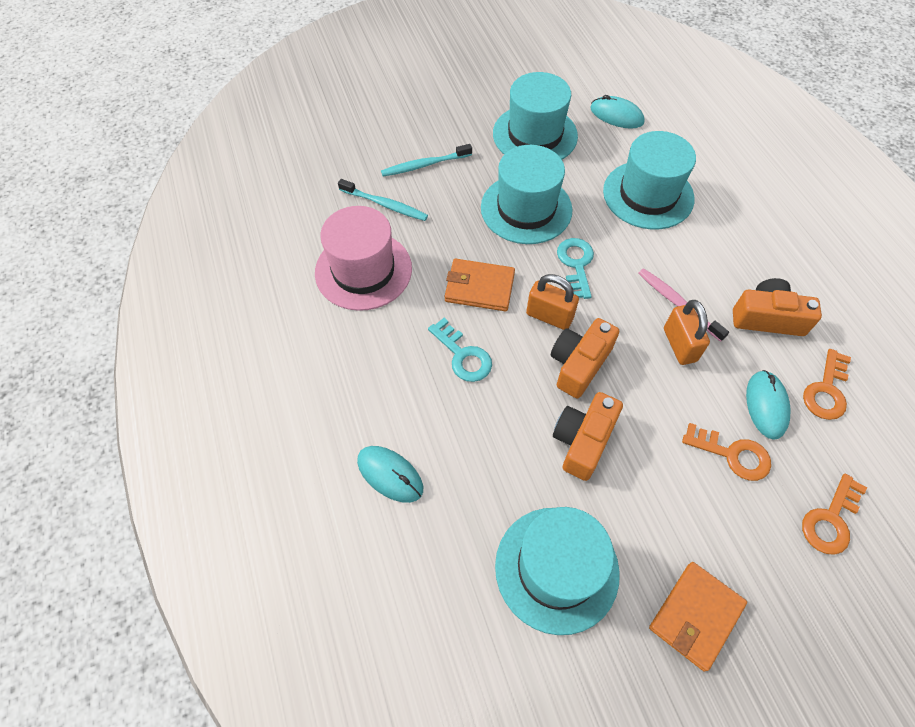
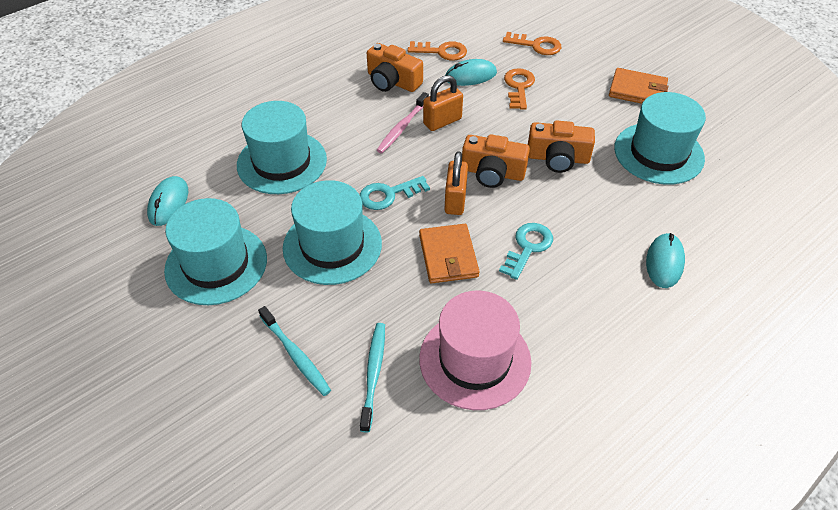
camera: 110 degrees left, 10 degrees down
orange camera [733,278,822,336] -> orange camera turned 45 degrees counterclockwise [367,43,423,92]

